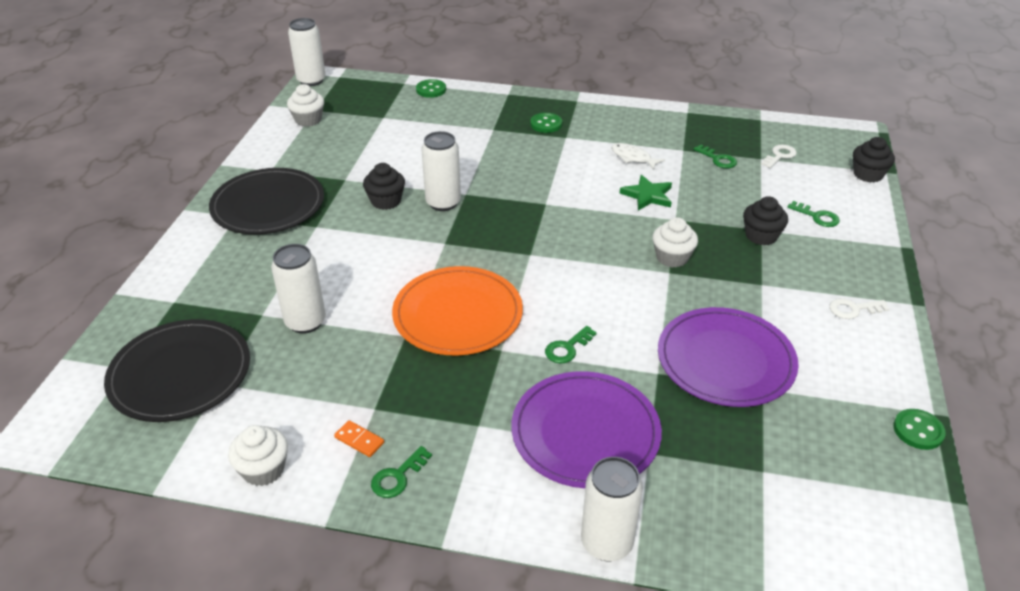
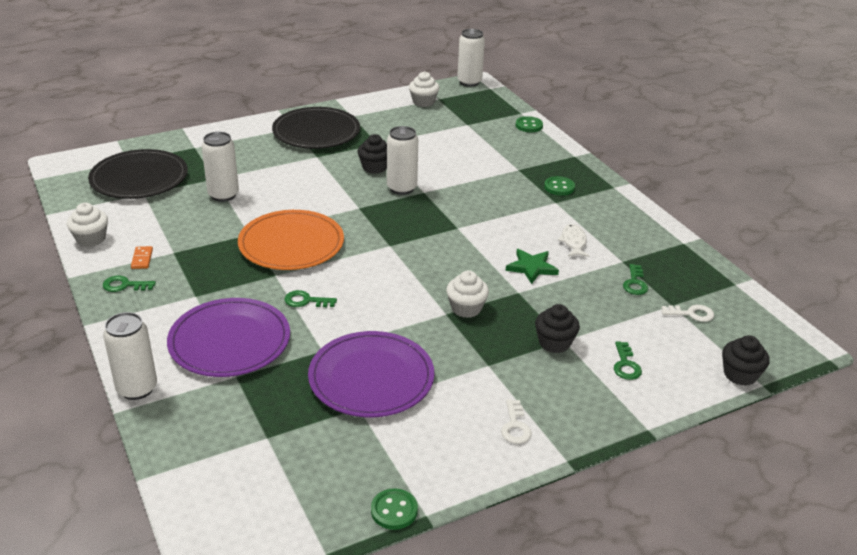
camera: 50 degrees right, 5 degrees down
white key [829,298,889,319] -> white key turned 135 degrees counterclockwise [501,399,532,444]

